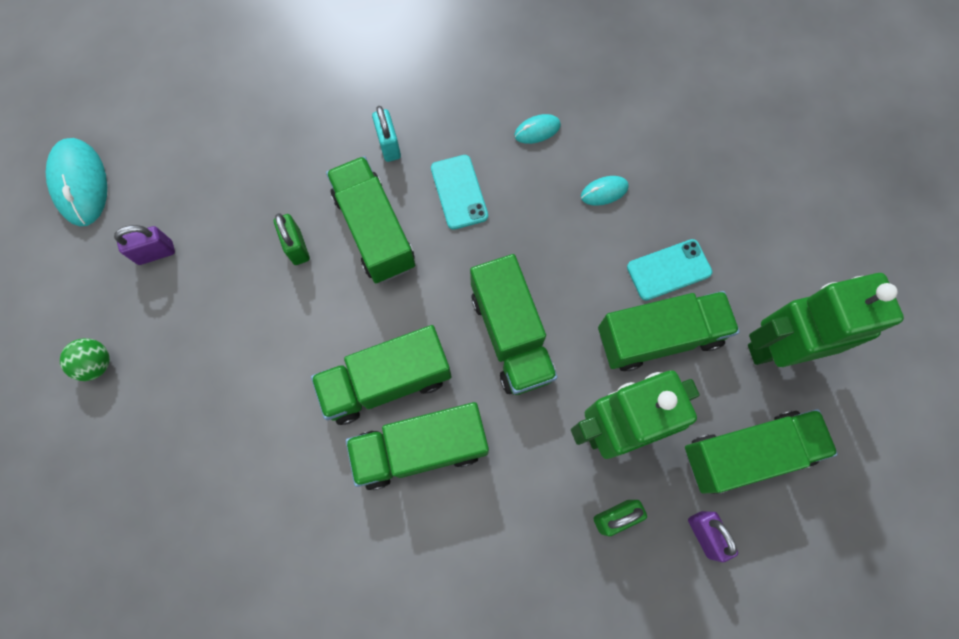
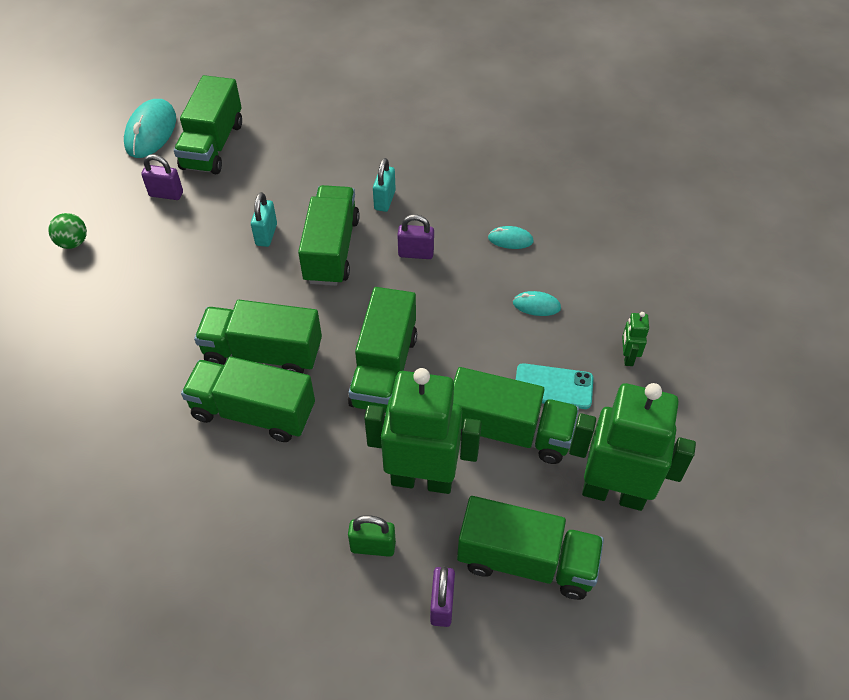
camera: 30 degrees right, 20 degrees down
green padlock [274,213,310,265] -> turquoise padlock [251,192,277,247]
turquoise phone [431,155,488,230] -> purple padlock [397,214,434,259]
none -> green truck [174,75,242,174]
none -> green robot [622,312,649,366]

